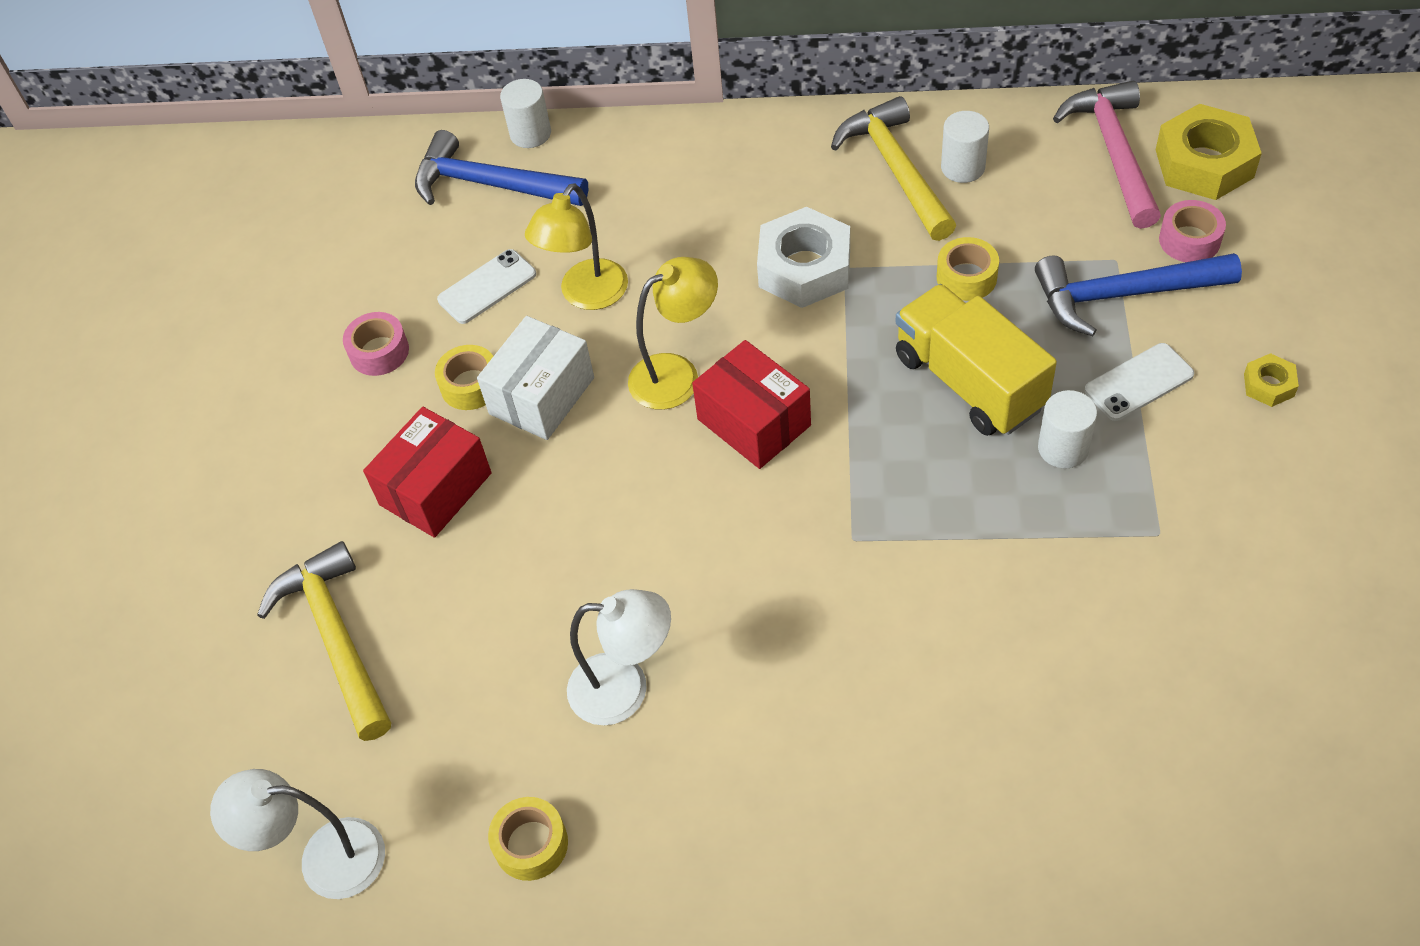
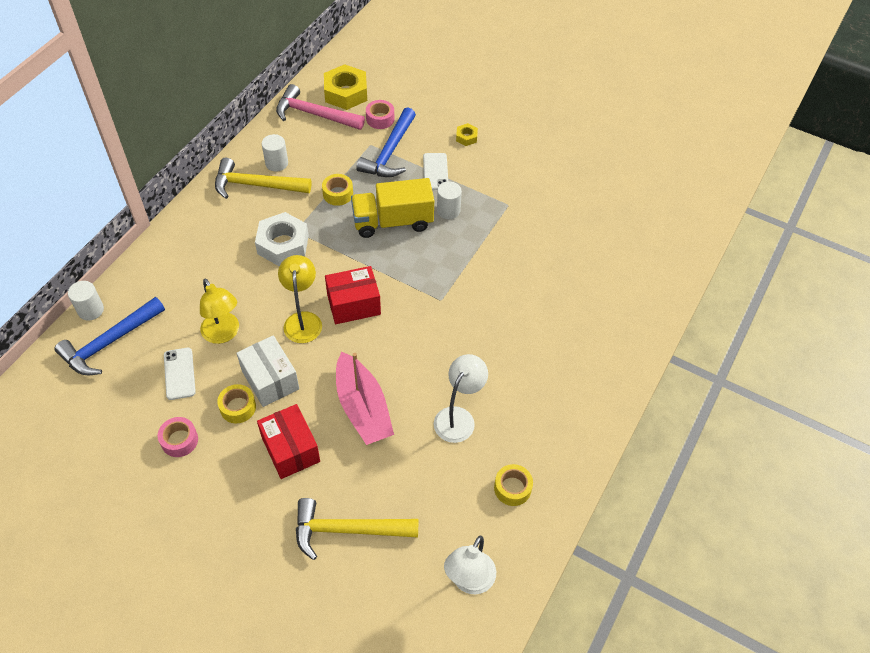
camera: 70 degrees left, 0 degrees up
none -> pink boat [336,352,394,445]

